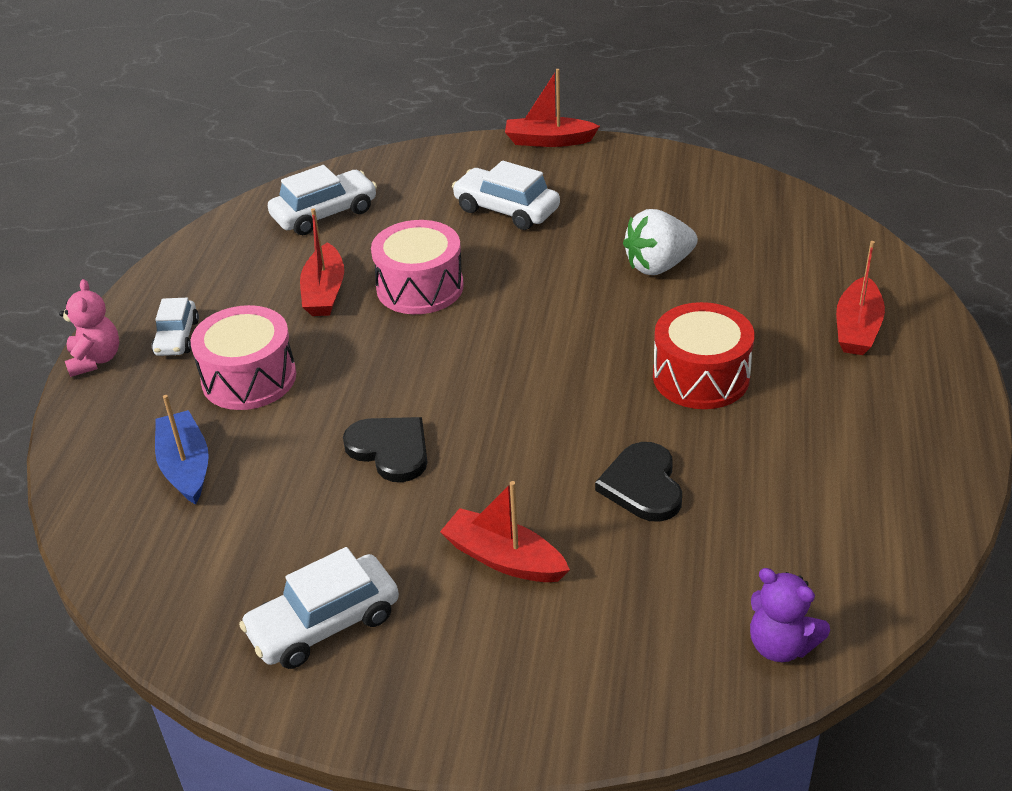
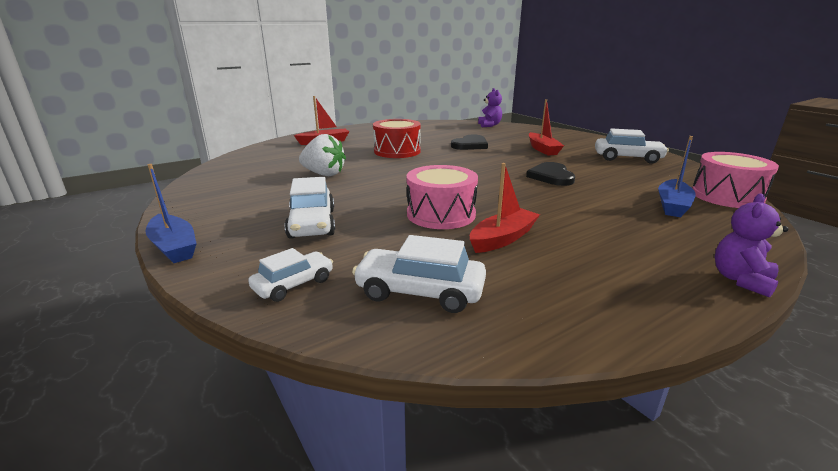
camera: 135 degrees left, 15 degrees down
pink teddy bear [59,279,119,377] -> purple teddy bear [715,193,789,298]
white car [152,298,199,356] -> white car moved to [248,248,333,302]
pink drum [190,305,296,410] -> pink drum moved to [692,152,779,208]
red boat [505,69,600,147] -> blue boat [145,164,197,263]

